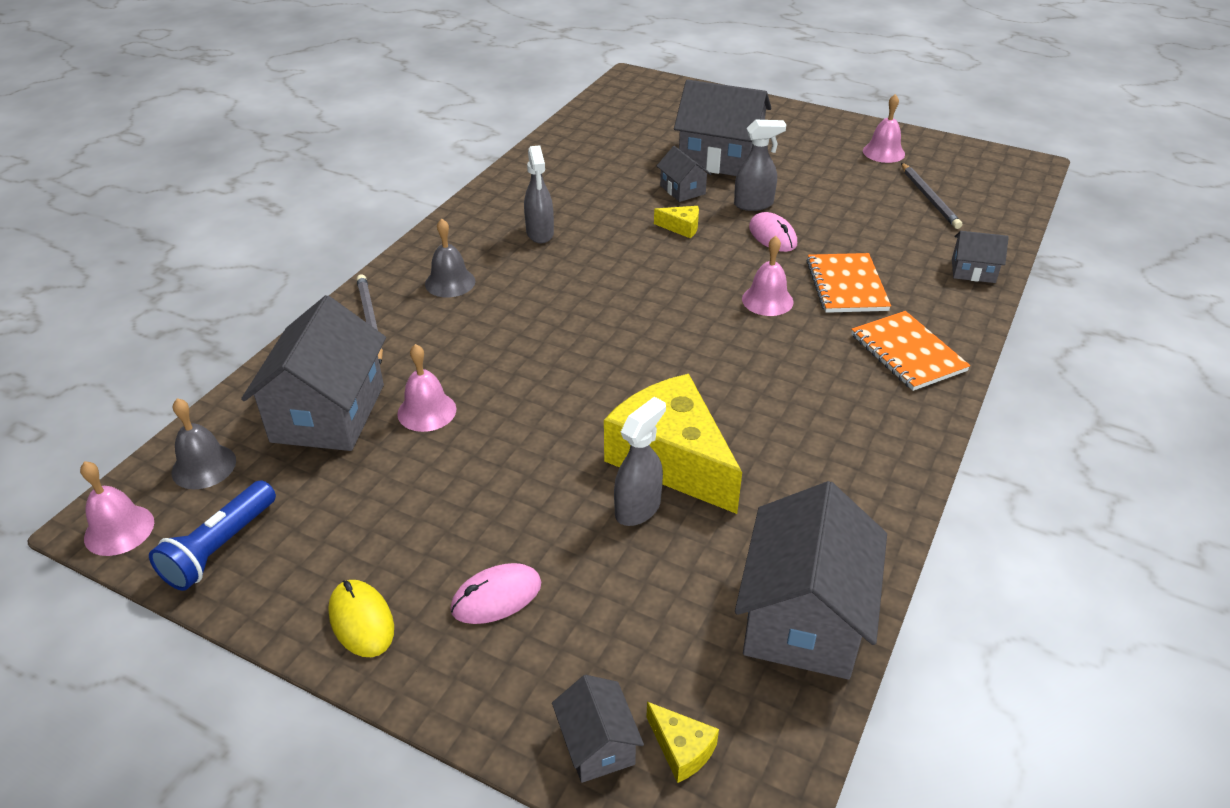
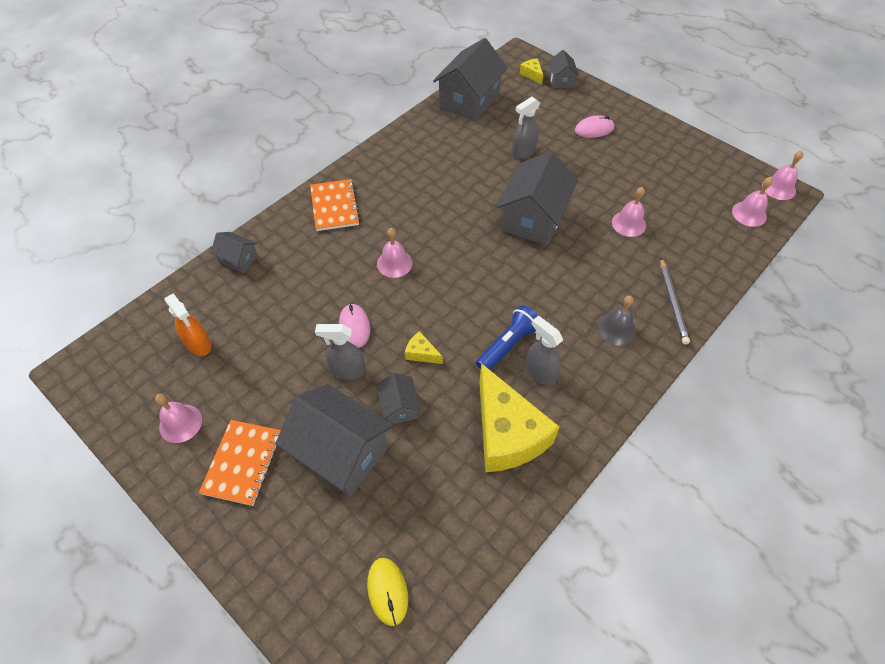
camera: 165 degrees left, 15 degrees up
blue flashlight [149,480,276,591] -> blue flashlight moved to [476,305,538,370]
grey bell [172,398,236,489] -> pink bell [732,177,773,227]
grey house [241,295,386,451] -> grey house moved to [497,151,578,245]
yellow mouse [328,580,394,657] -> yellow mouse moved to [367,558,408,626]
grey spray bottle [524,145,554,243] -> grey spray bottle turned 45 degrees counterclockwise [526,316,563,385]
yellow cheese [604,374,742,514] -> yellow cheese moved to [479,363,560,472]
orange notebook [807,253,891,313] -> orange notebook moved to [199,420,281,506]
grey pencil [901,163,962,229] -> orange spray bottle [164,293,211,356]

